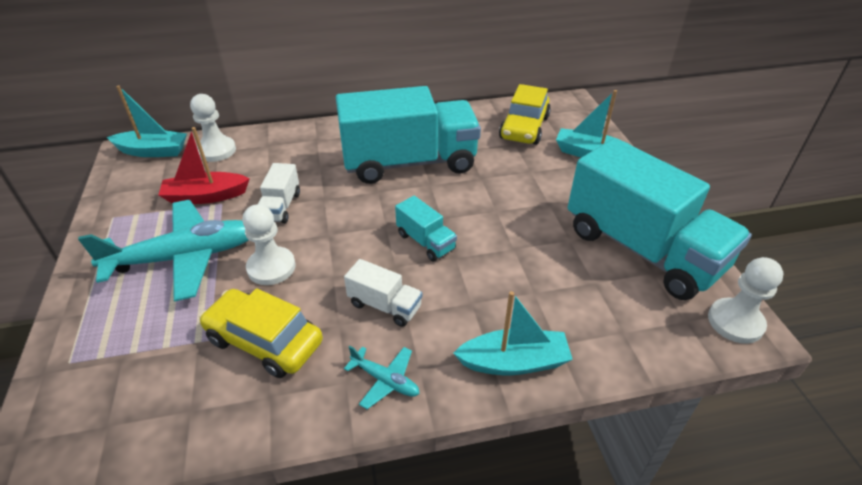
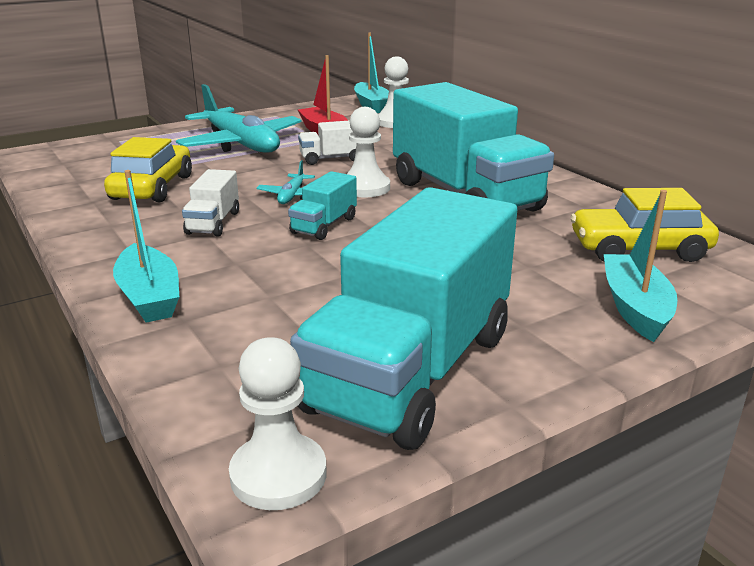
camera: 70 degrees right, 15 degrees down
white pawn [242,204,296,285] -> white pawn moved to [347,107,390,197]
turquoise plane [344,346,420,409] -> turquoise plane moved to [256,160,315,204]

